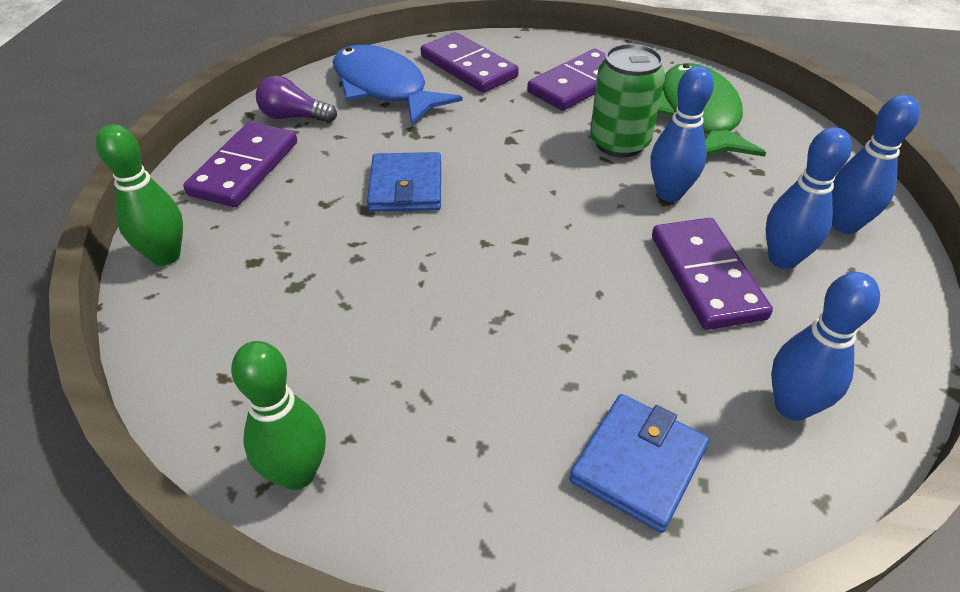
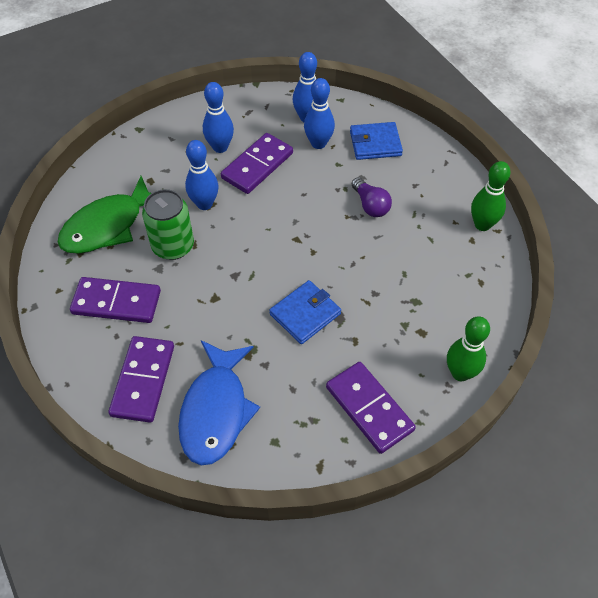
camera: 130 degrees left, 10 degrees up
purple domino [183,122,297,207] -> purple domino turned 75 degrees clockwise [326,362,416,454]
purple light bulb [256,76,337,123] -> purple light bulb moved to [352,177,392,217]
blue bowling pin [832,95,920,234] -> blue bowling pin moved to [304,78,335,149]

